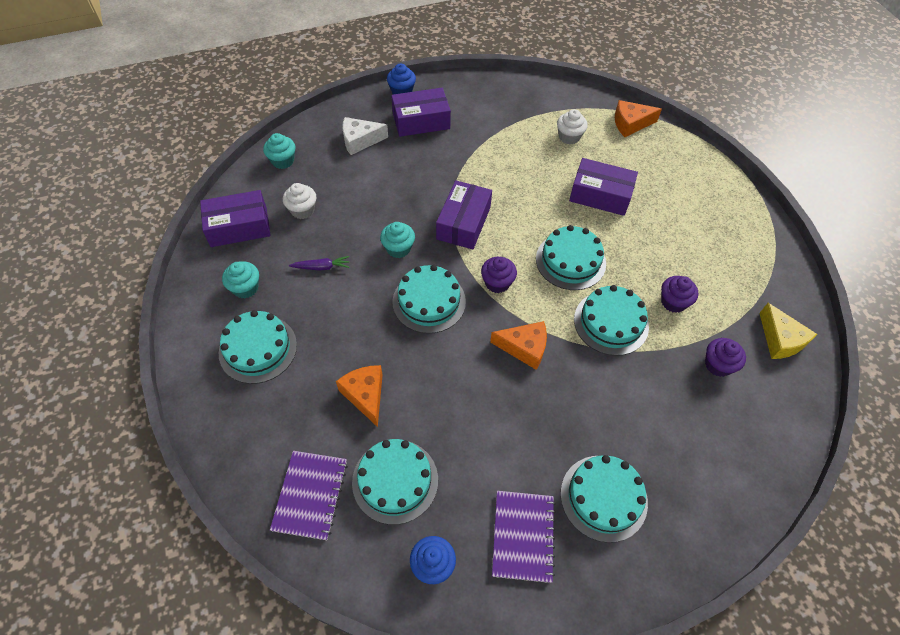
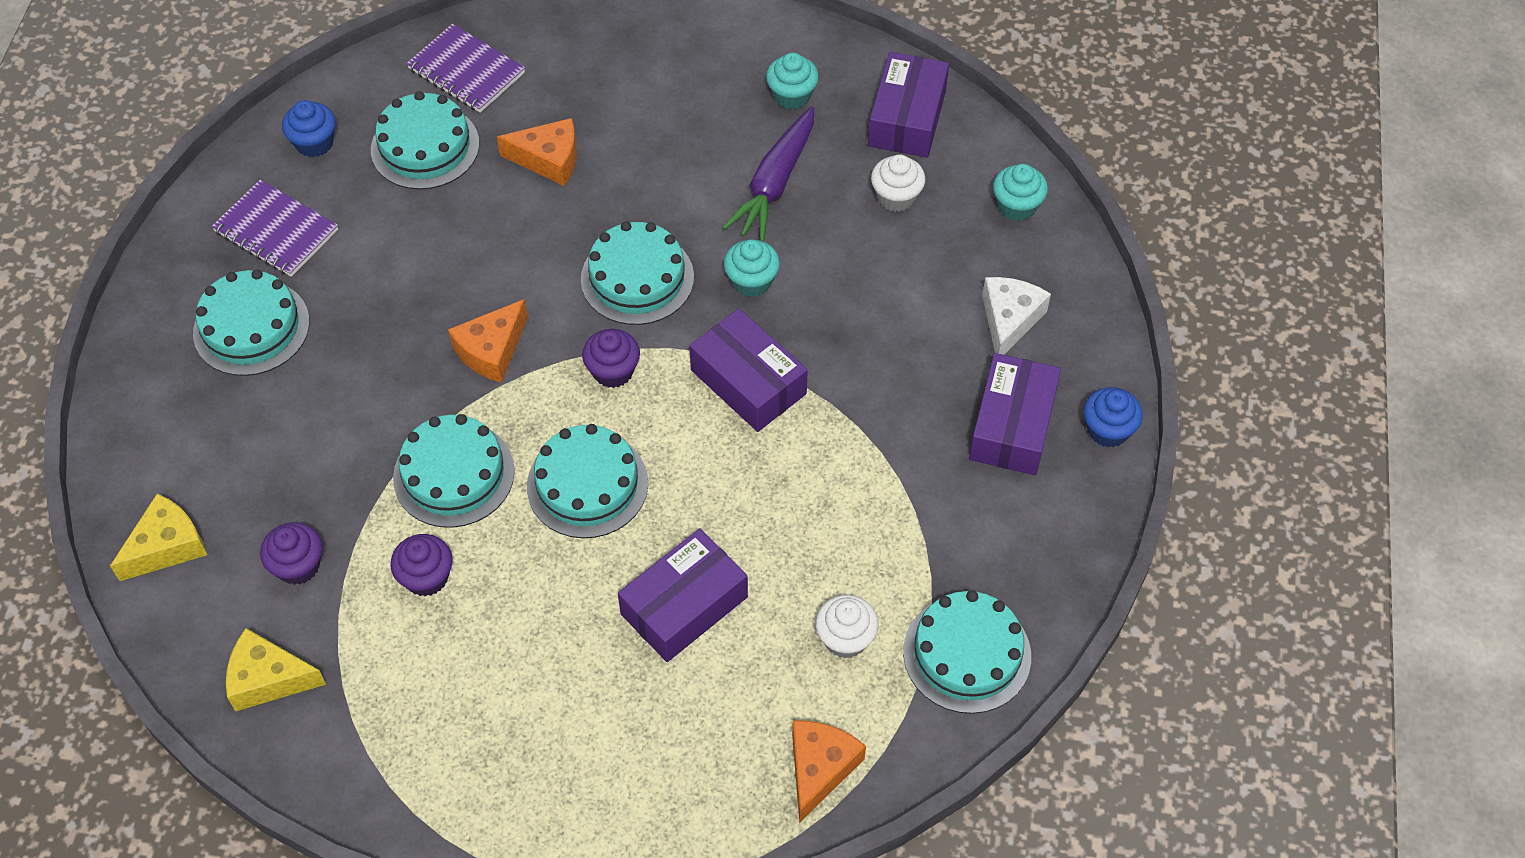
camera: 120 degrees right, 0 degrees up
turquoise cake [219,310,297,384] -> turquoise cake moved to [903,590,1031,714]
purple carrot [289,256,350,271] -> purple carrot [723,107,814,242], size x1.92
none -> yellow cheese [110,494,207,581]

